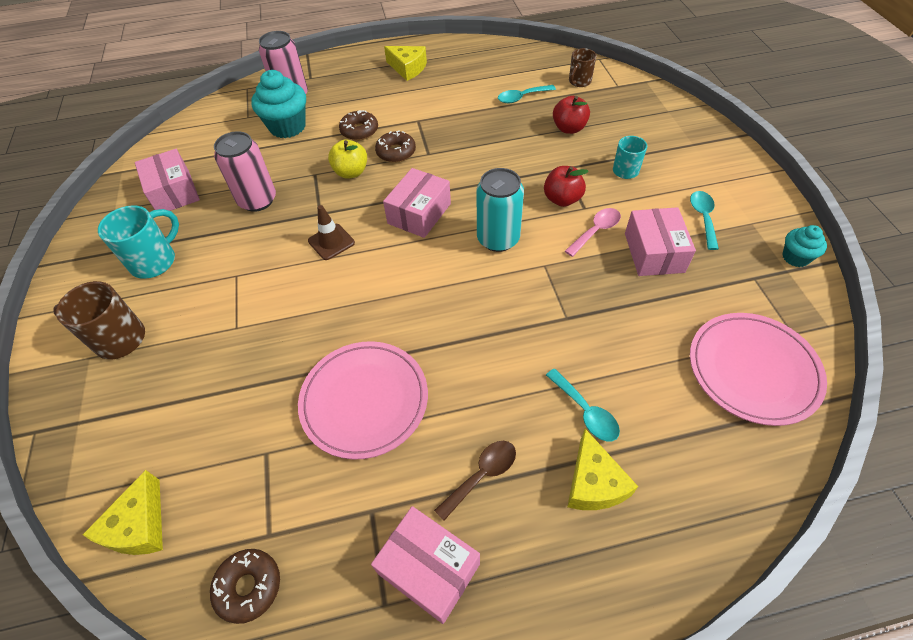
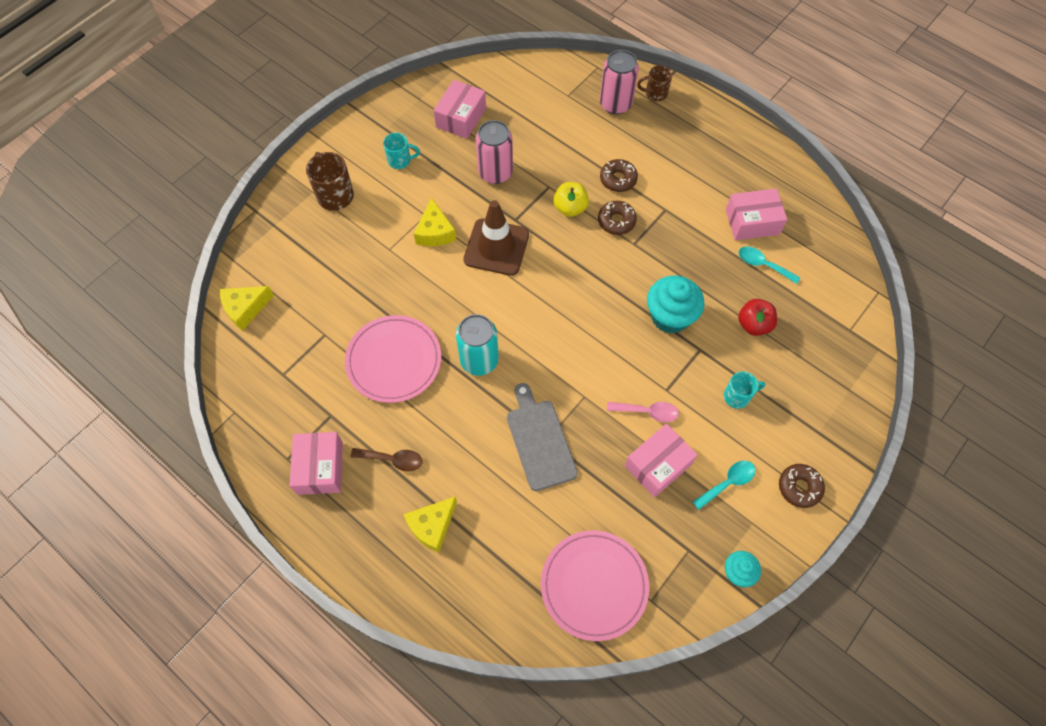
camera: 50 degrees right, 10 degrees up
turquoise mug [98,205,179,279] -> turquoise mug [383,133,420,169], size x0.63
brown donut [210,549,280,624] -> brown donut moved to [779,464,825,508]
turquoise cupcake [251,70,306,138] -> turquoise cupcake moved to [647,276,704,334]
brown traffic cone [308,205,355,260] -> brown traffic cone [463,200,529,276], size x1.81
pink box [383,168,451,238] -> pink box moved to [726,188,787,240]
yellow cheese [384,46,427,81] -> yellow cheese moved to [414,197,456,246]
turquoise can [477,168,524,252] -> turquoise can moved to [456,314,499,376]
red apple [544,166,589,207] -> none
turquoise spoon [546,369,620,441] -> none
brown mug [569,48,596,87] -> brown mug moved to [637,65,672,101]
none -> grey cutting board [507,383,578,491]

